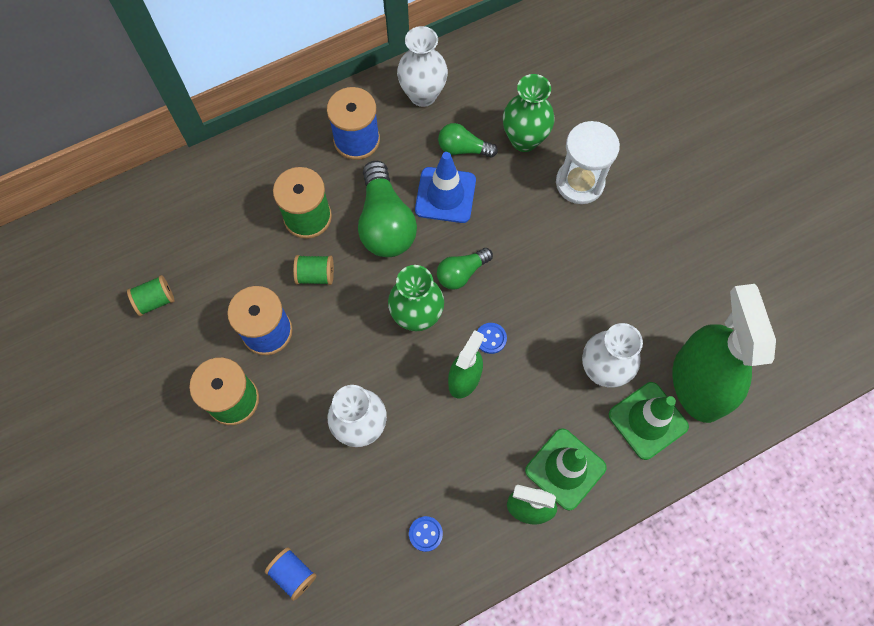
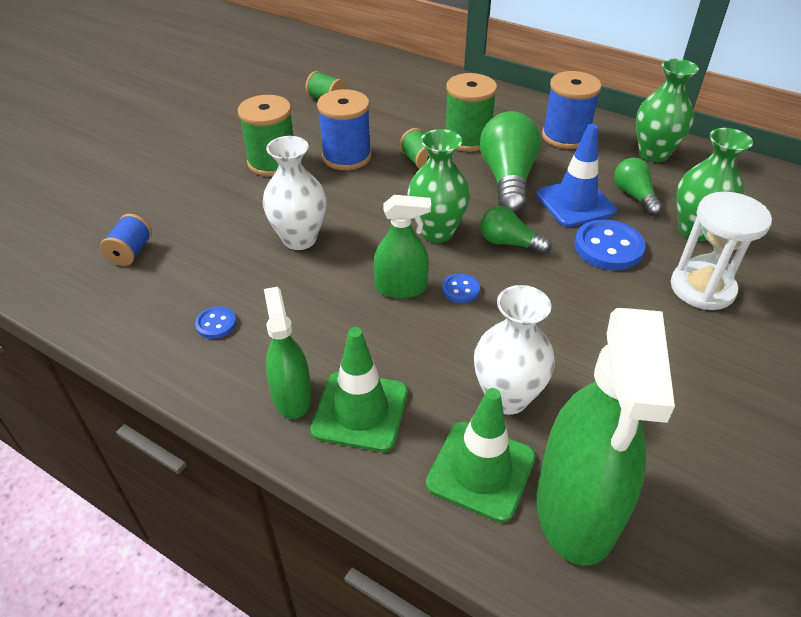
camera: 60 degrees right, 25 degrees down
green light bulb [358,161,417,257] -> green light bulb turned 135 degrees clockwise [480,111,541,214]
white vase [397,26,448,107] -> green vase [636,59,699,162]
green spray bottle [673,284,776,423] -> green spray bottle turned 135 degrees clockwise [536,308,675,566]
none -> blue button [574,219,646,270]

